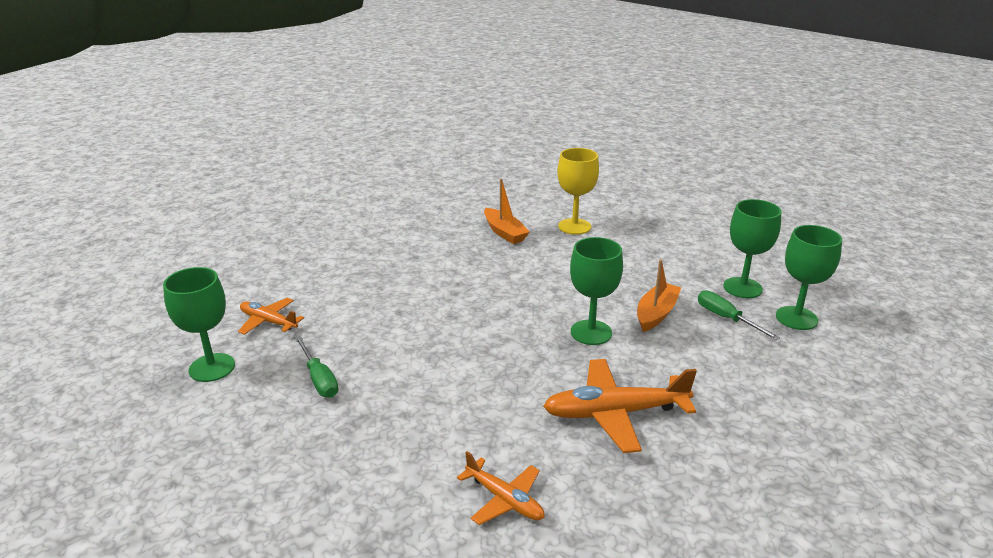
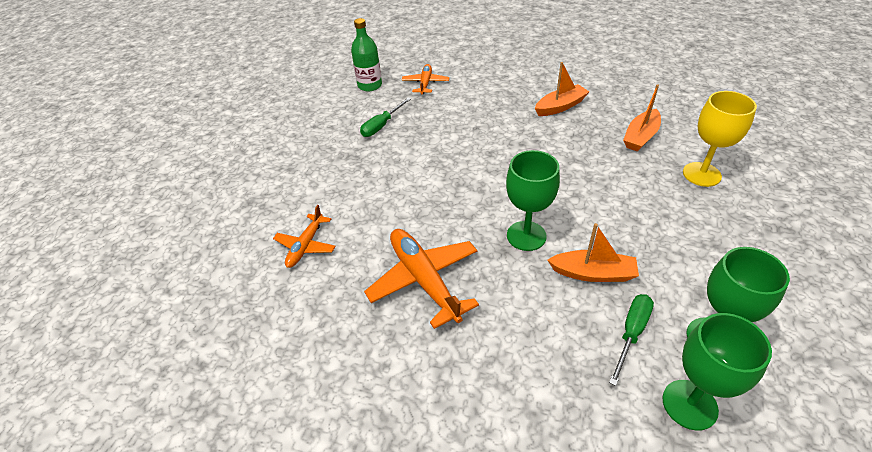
camera: 70 degrees right, 15 degrees up
green goblet [163,267,235,382] -> green bottle [351,18,382,91]
none -> orange boat [535,62,589,116]

